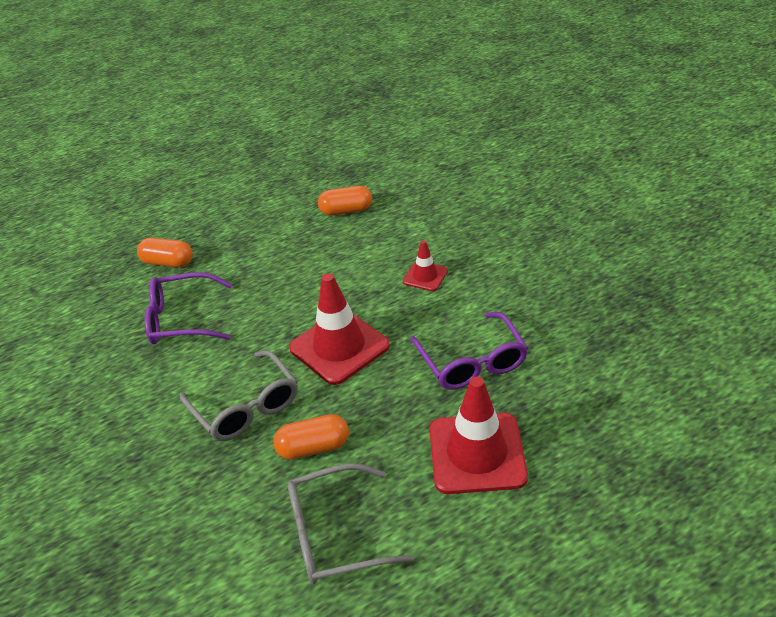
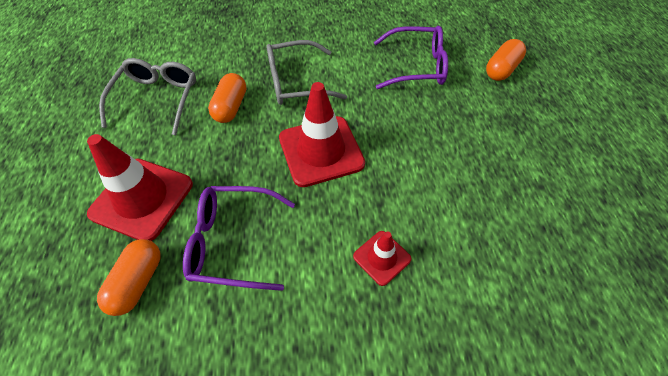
camera: 110 degrees right, 15 degrees up
purple glasses [145,272,233,344] -> purple glasses turned 75 degrees clockwise [374,26,448,89]
orange capsule [318,186,372,216] -> orange capsule moved to [97,239,161,316]

